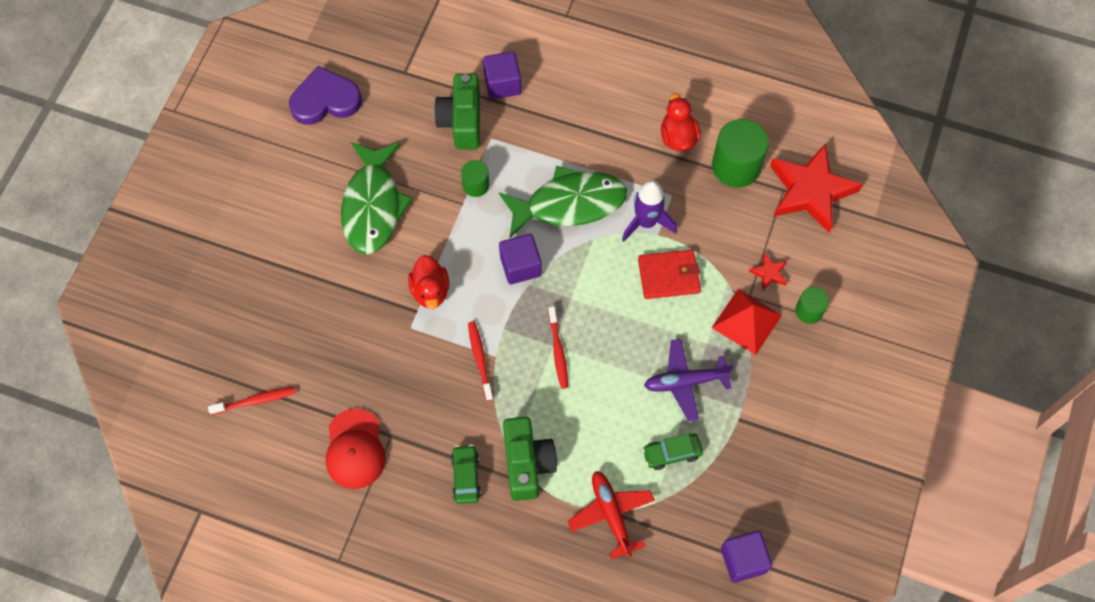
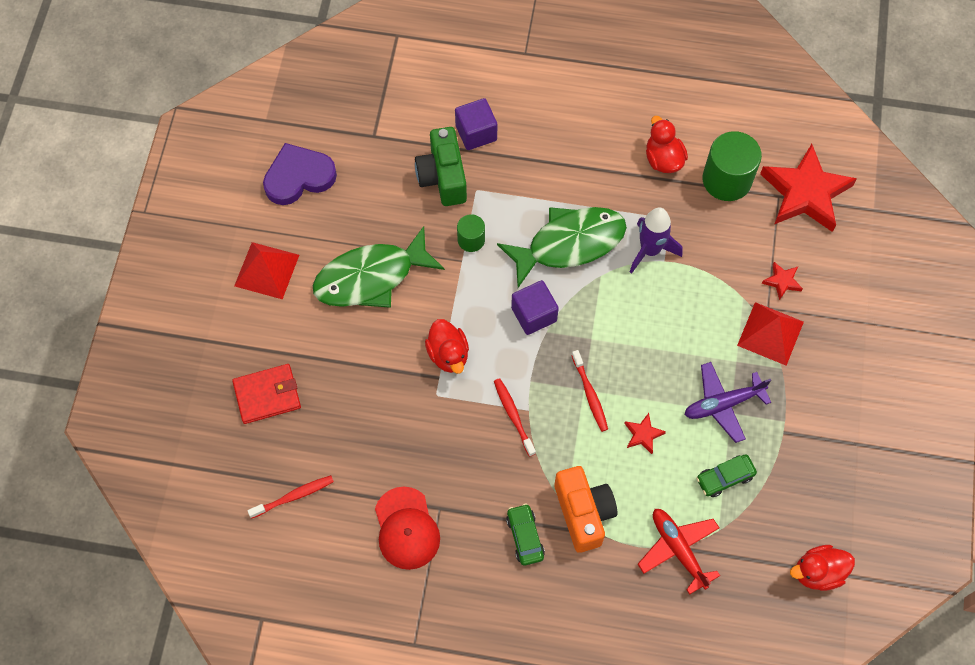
camera: 10 degrees left, 0 degrees up
green fish [341,142,413,254] -> green fish turned 75 degrees clockwise [312,226,445,308]
green camera [503,417,557,501] -> orange camera [554,466,618,553]
red wallet [638,249,701,299] -> red wallet moved to [232,364,301,424]
purple cube [721,531,772,583] -> red duck [790,545,855,591]
green cylinder [795,287,829,324] -> none
none -> red pyramid [234,242,299,299]
none -> red star [624,413,666,454]

